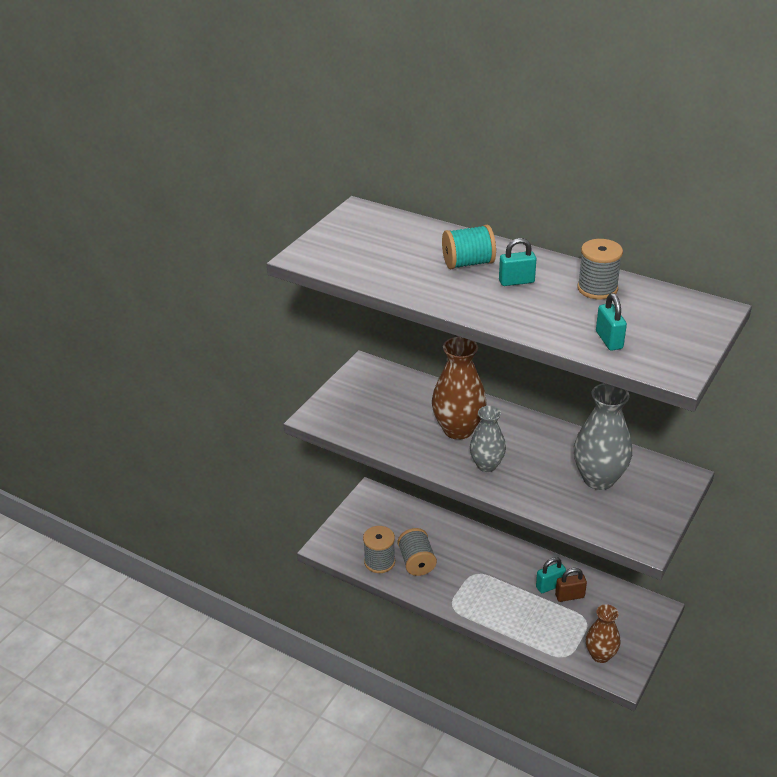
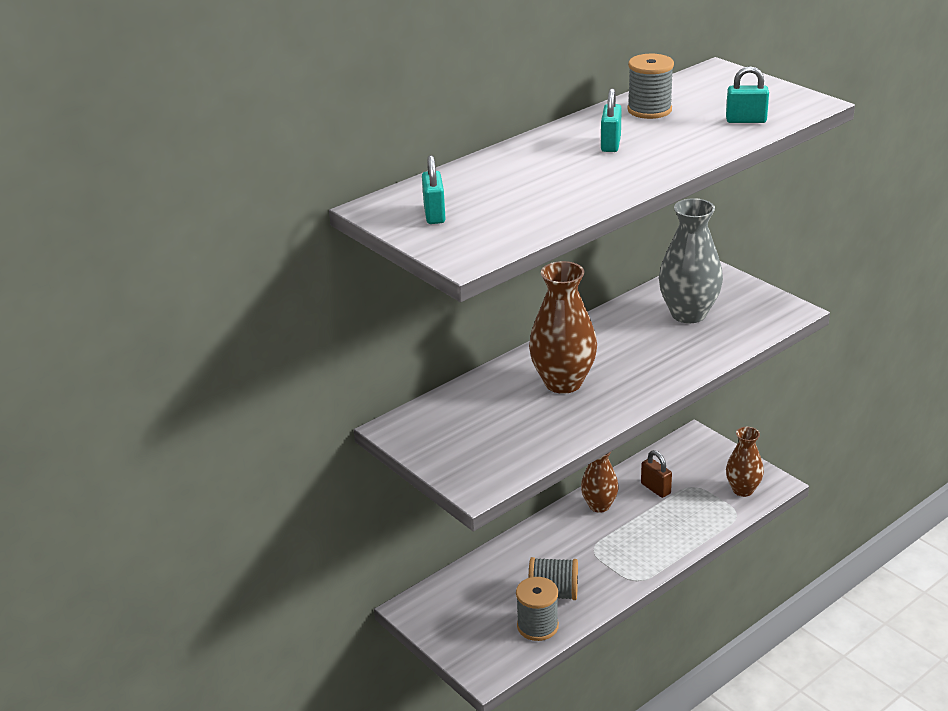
camera: 70 degrees left, 5 degrees down
turquoise spool [442,225,496,269] -> none
grey vase [470,406,506,472] -> none
turquoise padlock [536,557,566,593] -> turquoise padlock moved to [422,155,446,224]
brown padlock [555,568,587,602] -> brown padlock turned 45 degrees counterclockwise [641,450,672,498]
none -> brown vase [581,451,619,513]

